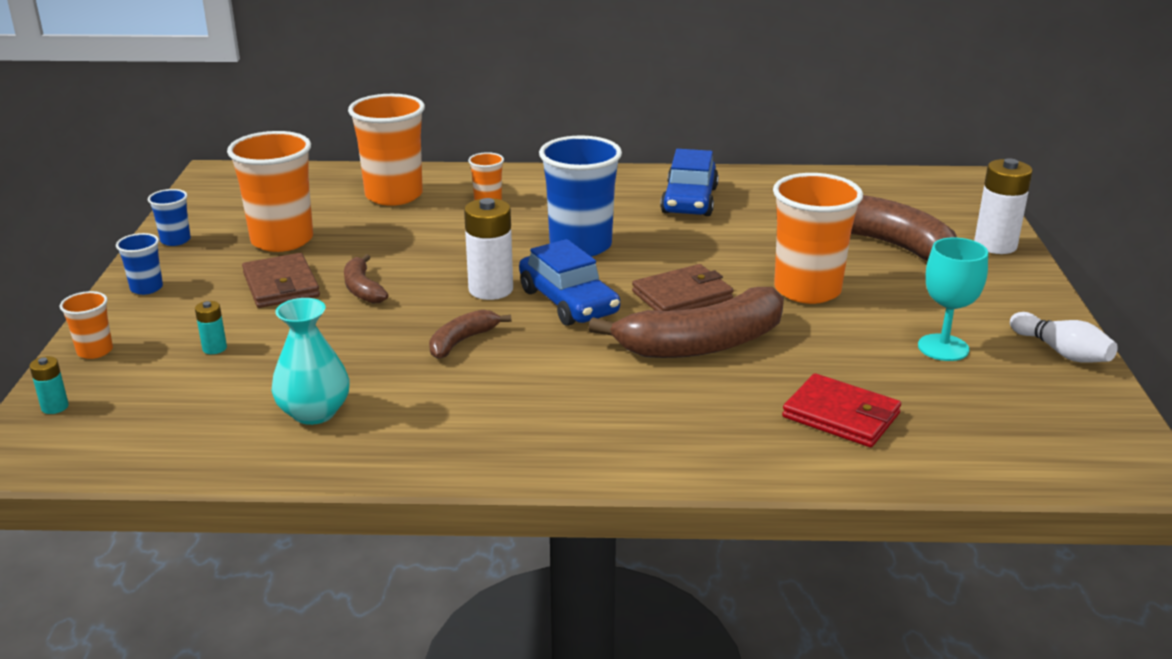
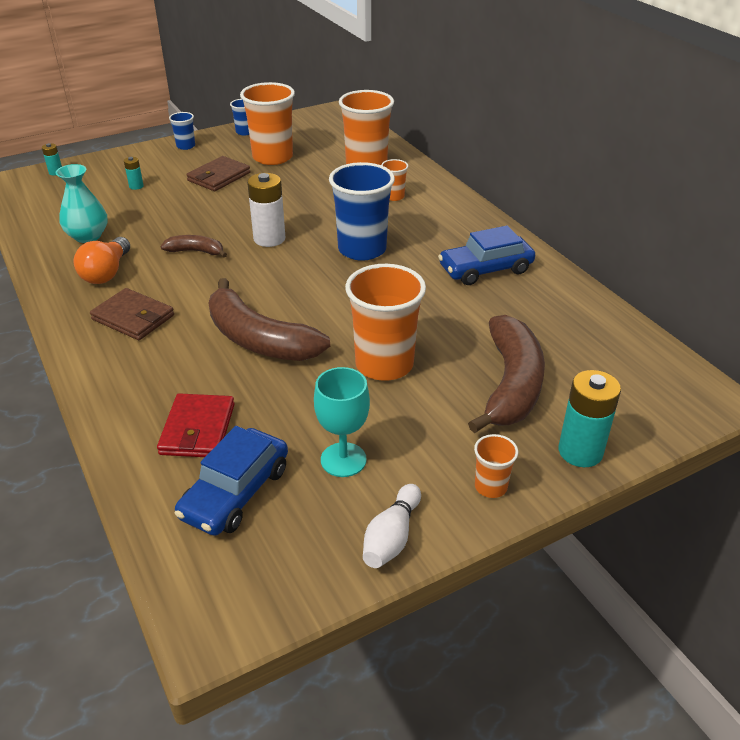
camera: 60 degrees right, 10 degrees up
orange cup [60,291,113,359] -> orange cup moved to [474,434,518,498]
brown banana [344,254,388,304] -> none
blue car [519,239,620,326] -> blue car moved to [175,426,288,536]
brown wallet [632,264,734,311] -> brown wallet moved to [90,288,174,340]
white battery [974,158,1033,254] -> turquoise battery [559,370,621,467]
none -> orange light bulb [74,237,130,284]

